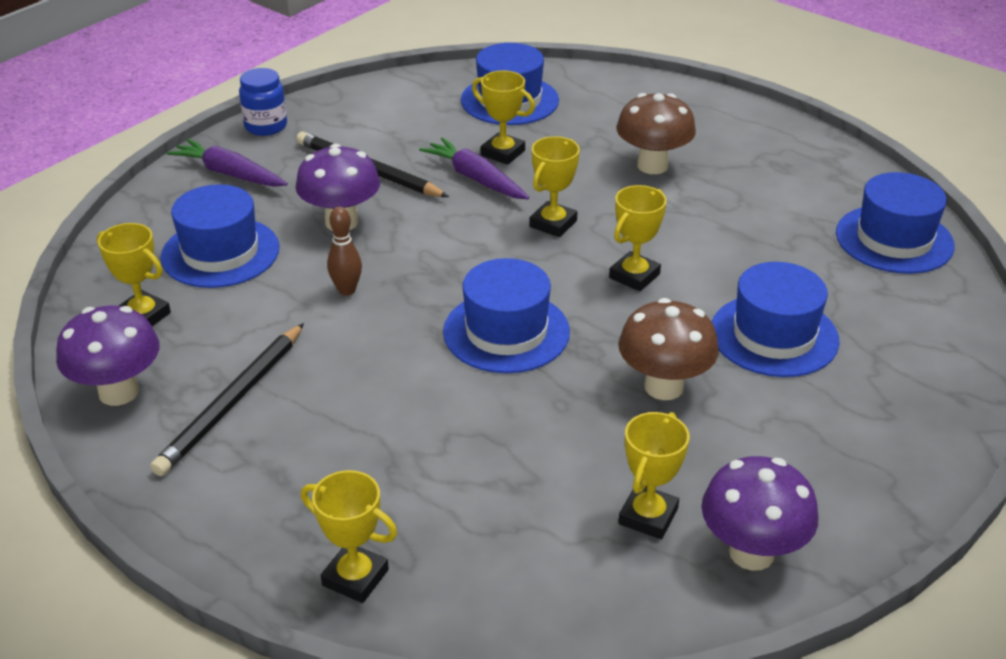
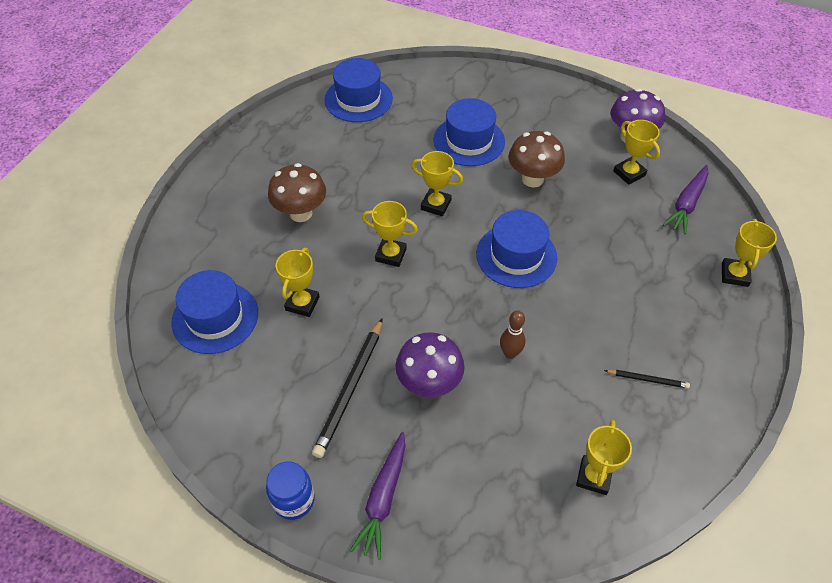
camera: 105 degrees left, 15 degrees up
purple mushroom [56,306,160,406] -> none
black pencil [150,323,304,476] -> black pencil [604,370,690,389], size x0.51
blue hat [161,184,280,288] -> none
purple carrot [419,137,529,199] -> purple carrot moved to [663,165,708,234]
yellow trophy [618,412,690,539] -> yellow trophy turned 45 degrees clockwise [613,120,660,185]

